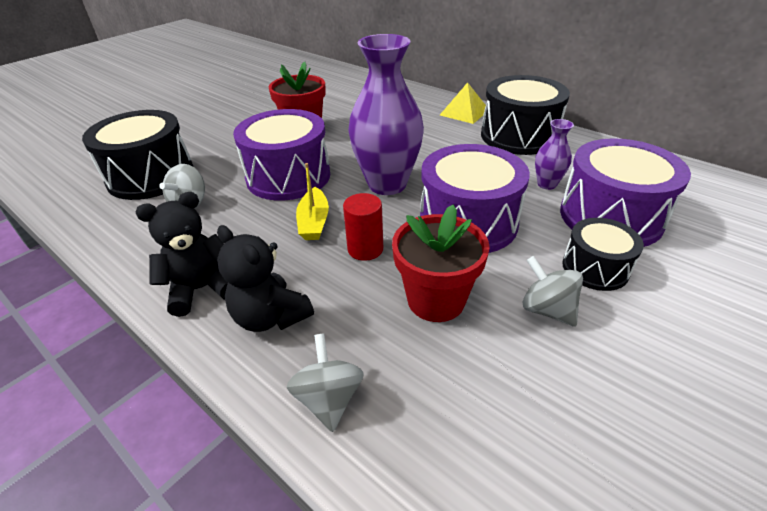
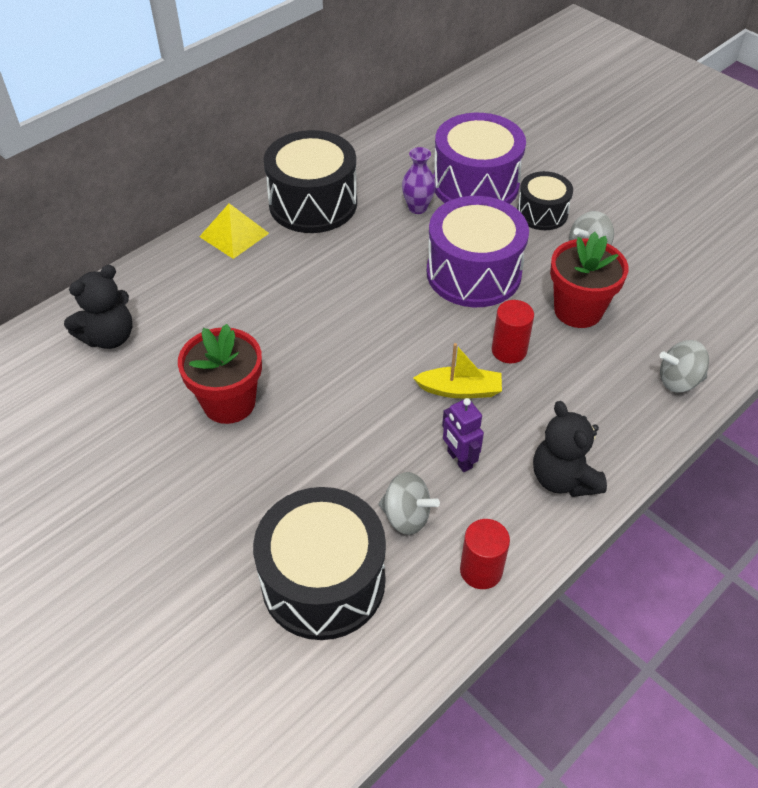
camera: 85 degrees left, 10 degrees up
black teddy bear [217,225,314,332] -> black teddy bear moved to [64,265,132,349]
purple drum [233,109,330,201] -> none
purple vase [348,34,424,195] -> none
none -> purple robot [442,398,484,472]
none -> red cylinder [460,519,510,589]

